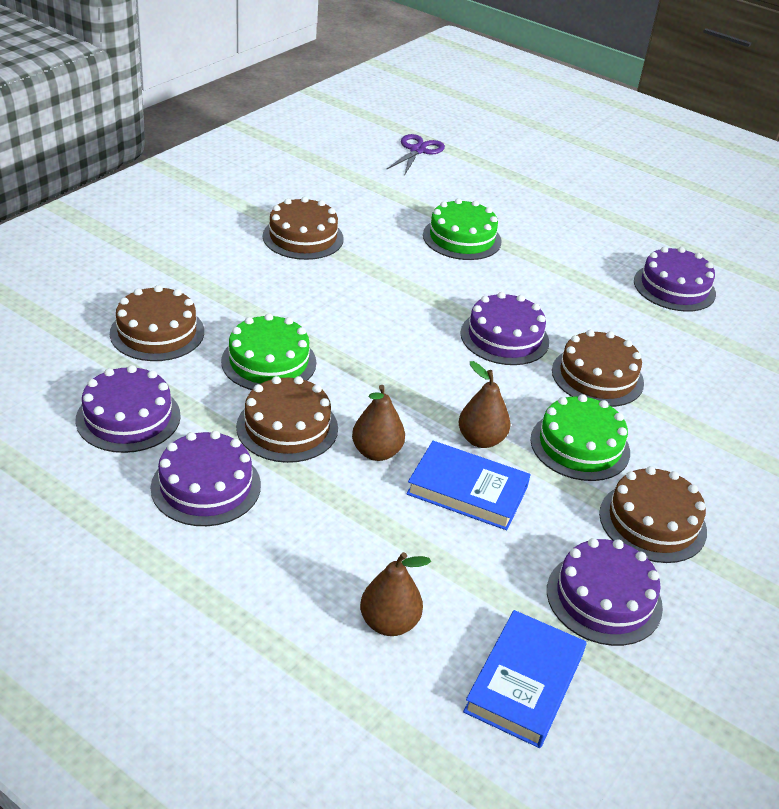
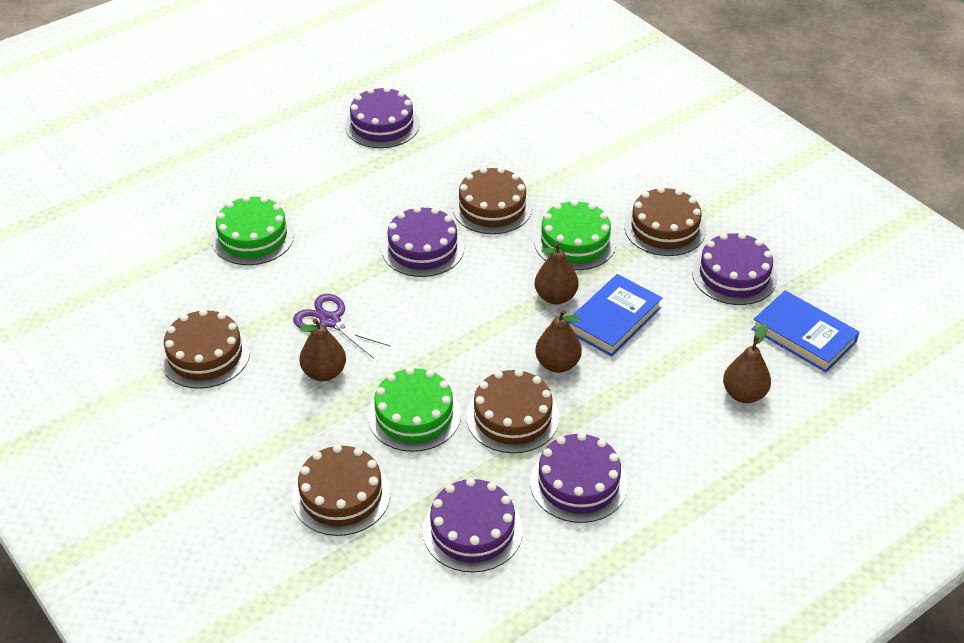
camera: 70 degrees left, 5 degrees up
purple scissors [386,134,445,176] -> purple scissors moved to [293,294,391,359]
none -> brown pear [299,318,346,381]

